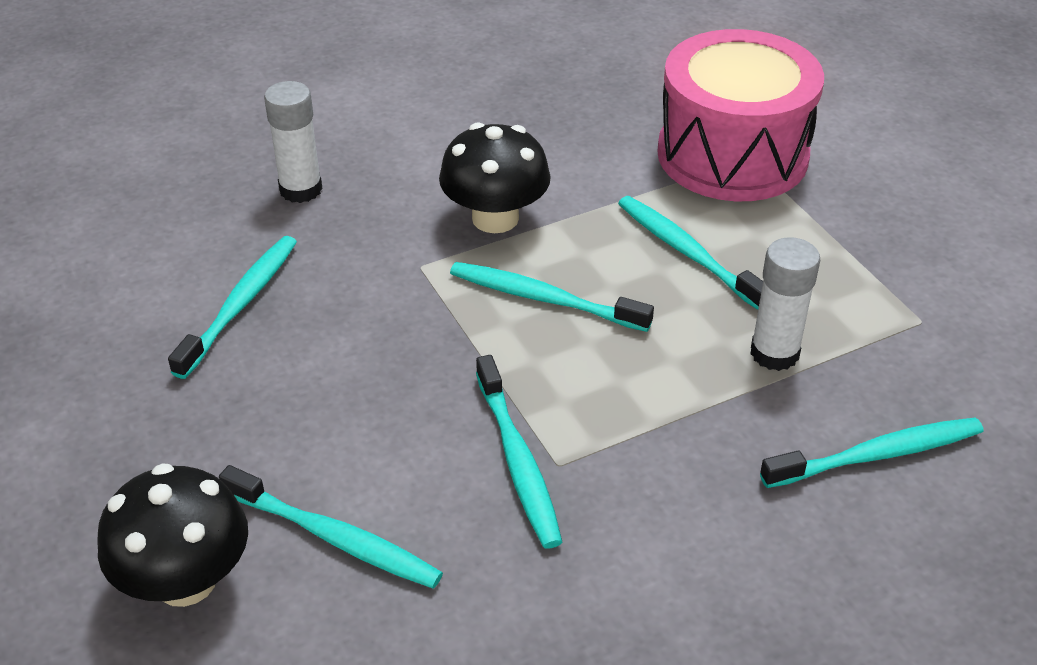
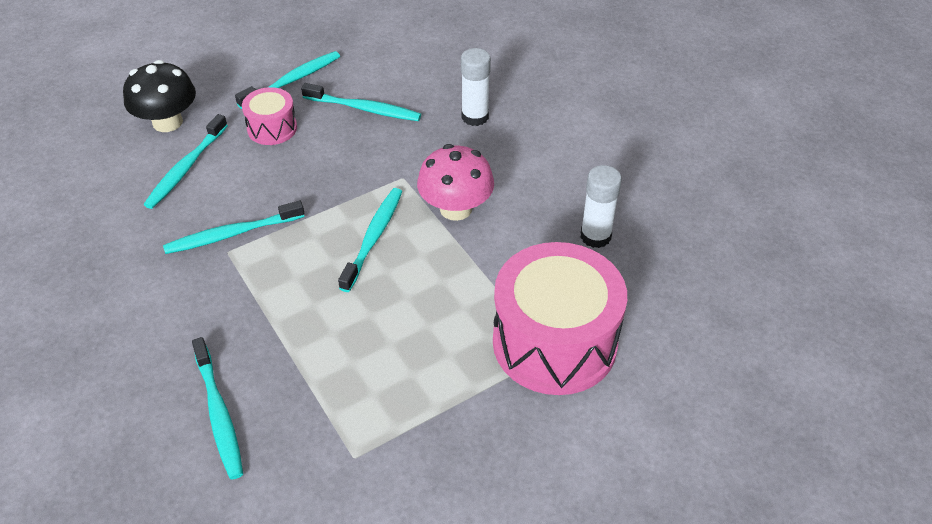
camera: 85 degrees right, 5 degrees up
black mushroom [439,122,551,233] -> pink mushroom [417,144,494,221]
turquoise toothbrush [618,196,763,310] -> turquoise toothbrush moved to [235,51,340,109]
white glue stick [750,237,820,371] -> white glue stick moved to [580,165,622,248]
none -> pink drum [242,87,297,145]

